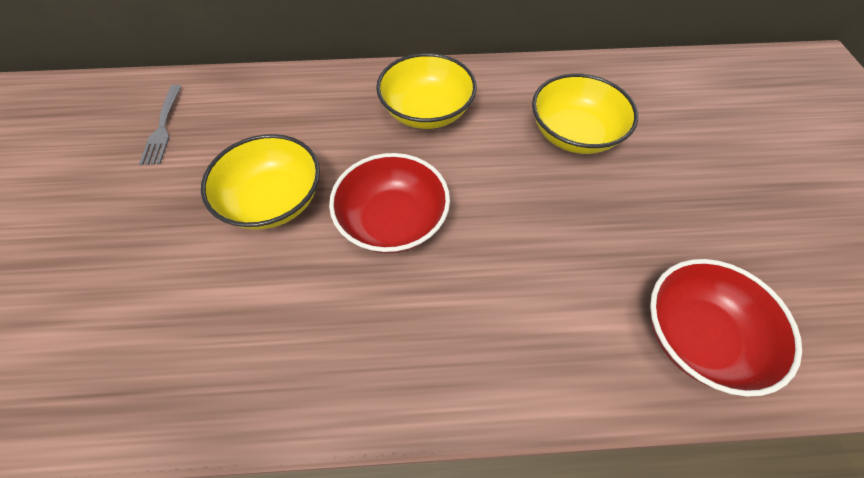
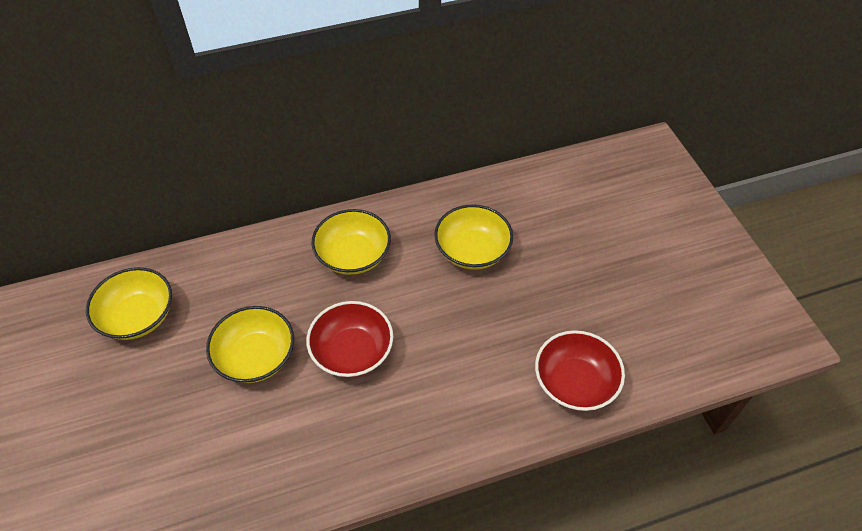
camera: 15 degrees left, 5 degrees down
grey fork [139,85,181,165] -> yellow bowl [86,267,172,340]

